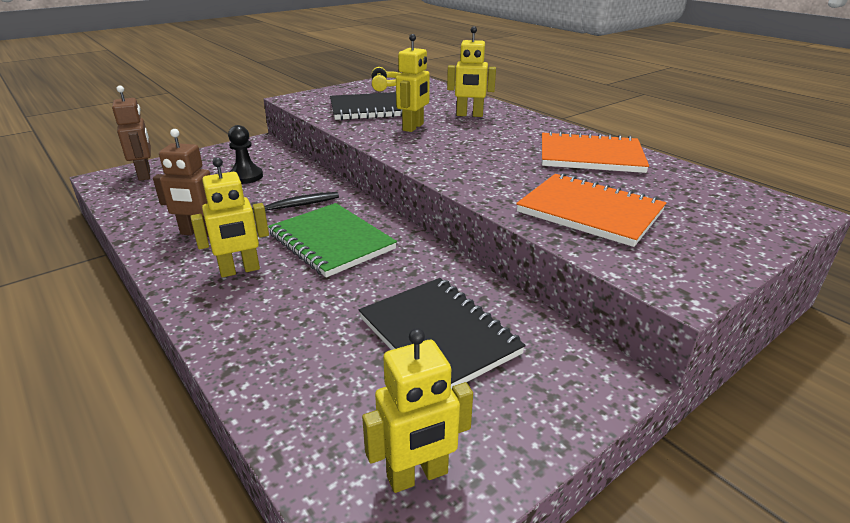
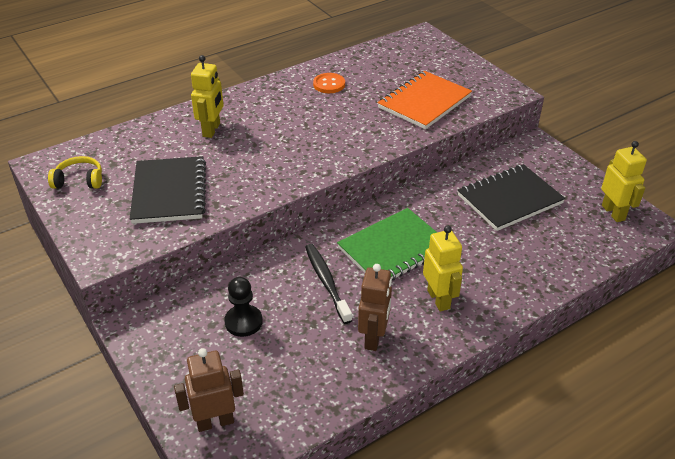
camera: 85 degrees left, 10 degrees up
yellow robot [396,34,430,132] -> none
orange notebook [542,131,649,173] -> orange button [313,73,345,93]

